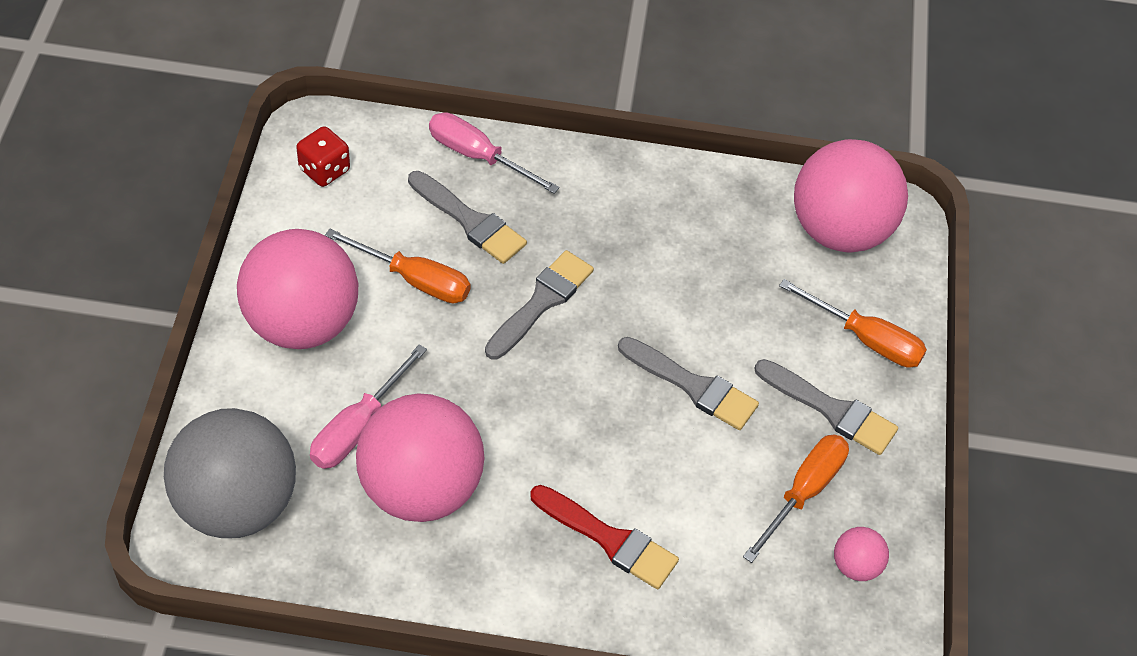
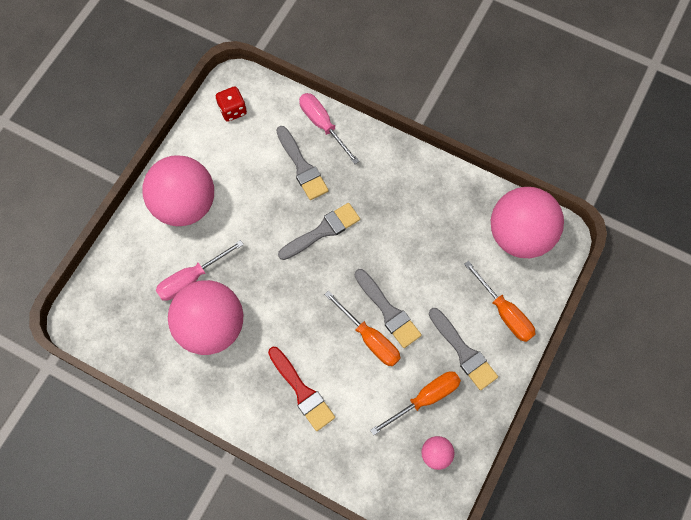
camera: 25 degrees right, 15 degrees up
grey ball [164,408,296,538] -> none
orange screwdriver [325,229,470,303] -> orange screwdriver moved to [324,290,400,366]

